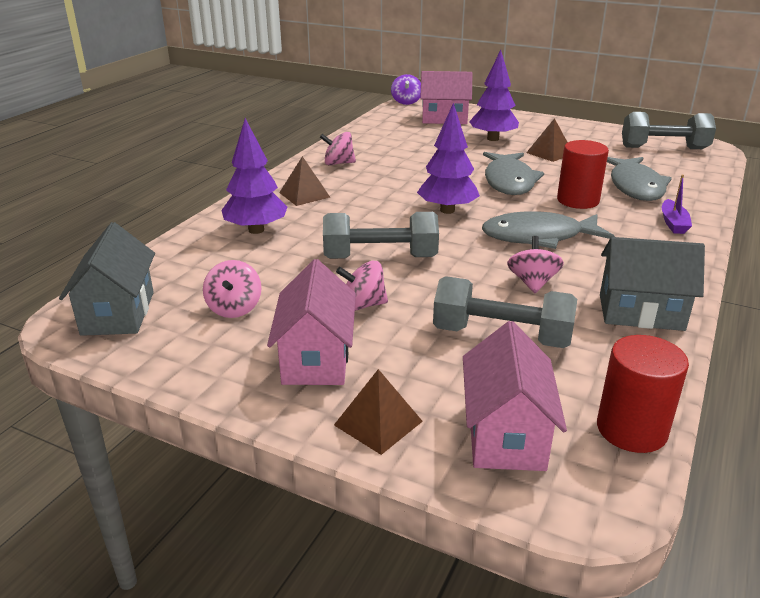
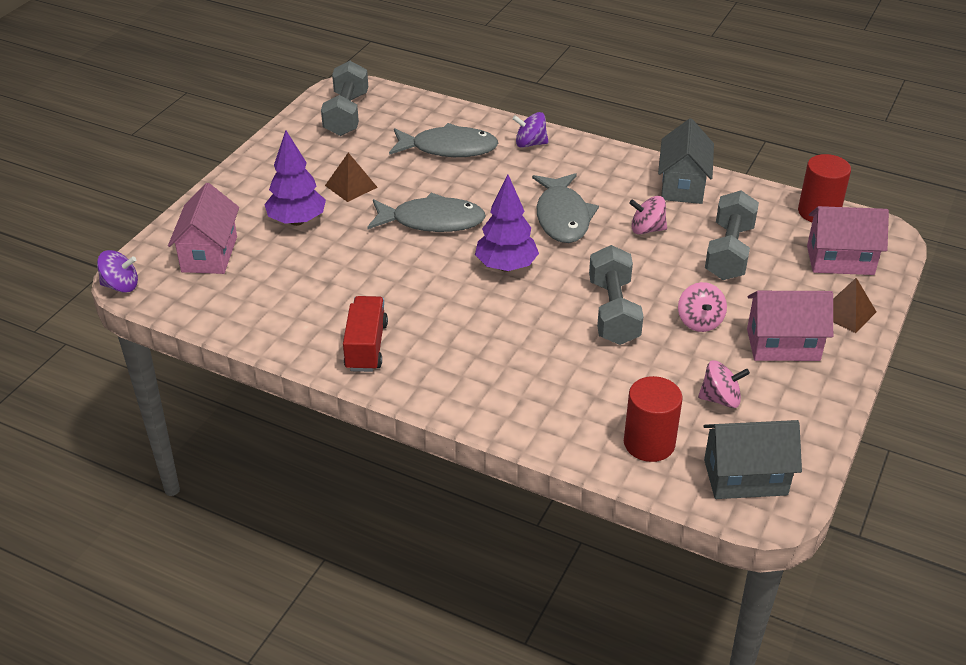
camera: 90 degrees left, 10 degrees up
purple tree [221,118,288,234] -> none
brown pyramid [279,156,330,206] -> none
pink spinning top [320,132,356,165] -> red truck [343,296,388,372]
red cylinder [557,140,609,209] -> red cylinder moved to [624,376,683,462]
purple boat [662,175,692,234] -> purple spinning top [512,112,548,148]

